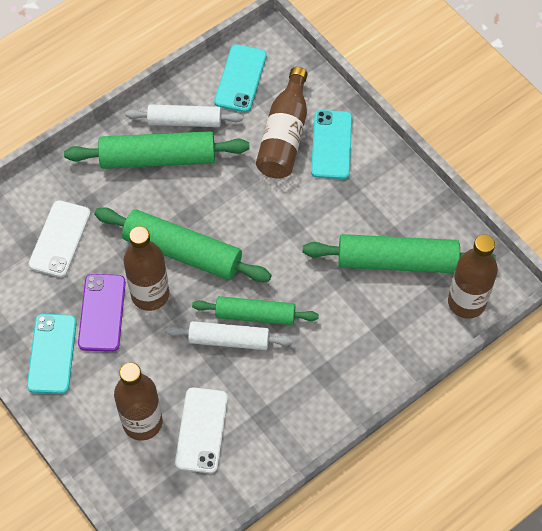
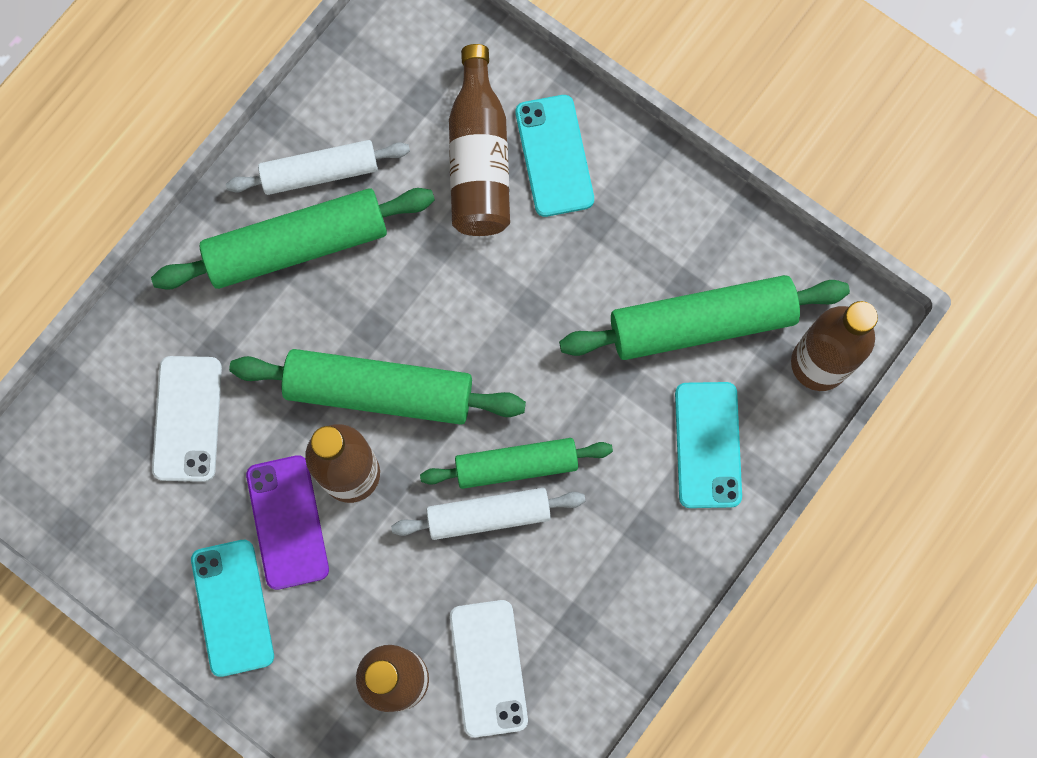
camera: 15 degrees left, 15 degrees up
turquoise phone [214,44,267,112] -> turquoise phone moved to [675,382,742,508]

